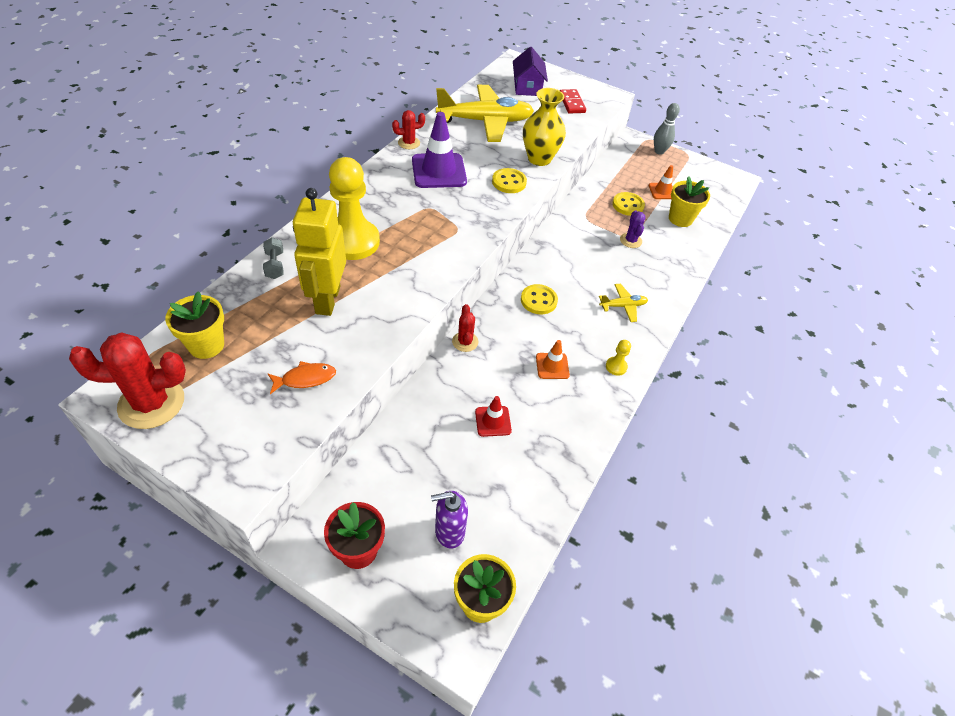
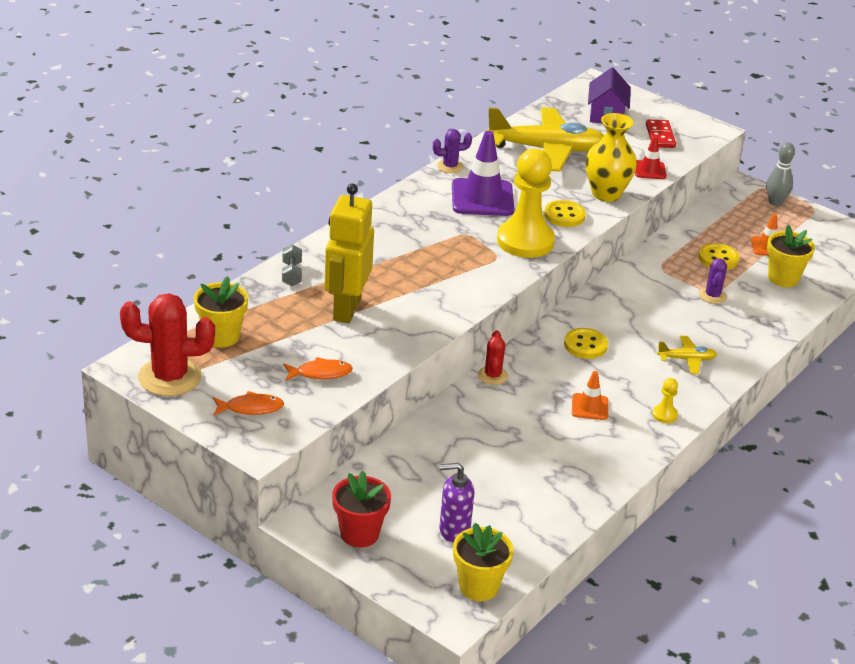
camera: 10 degrees right, 15 degrees down
yellow pawn [329,157,380,260] -> yellow pawn moved to [497,149,555,258]
red cactus [392,110,425,149] -> purple cactus [433,129,472,173]
red traffic cone [475,396,512,437] -> red traffic cone moved to [635,136,666,179]
none -> orange fish [213,391,284,416]

